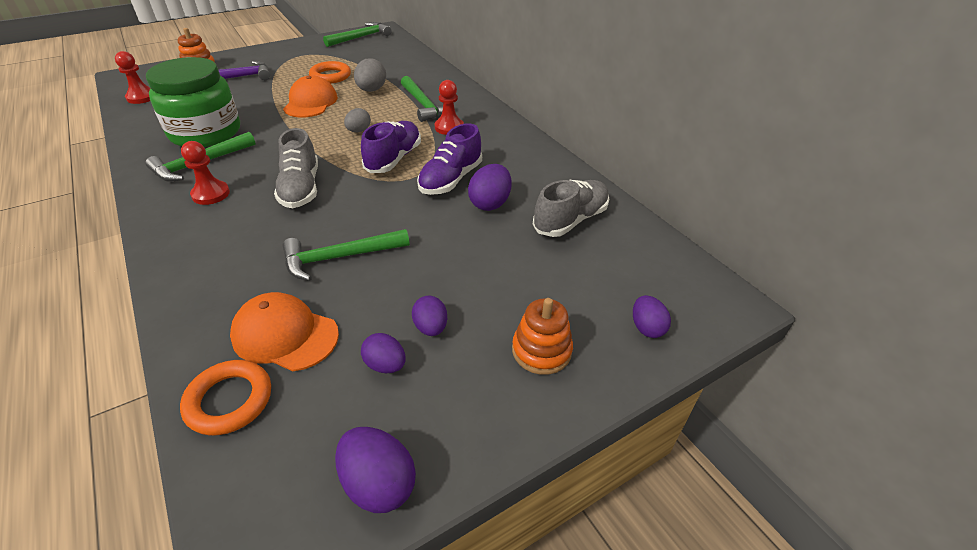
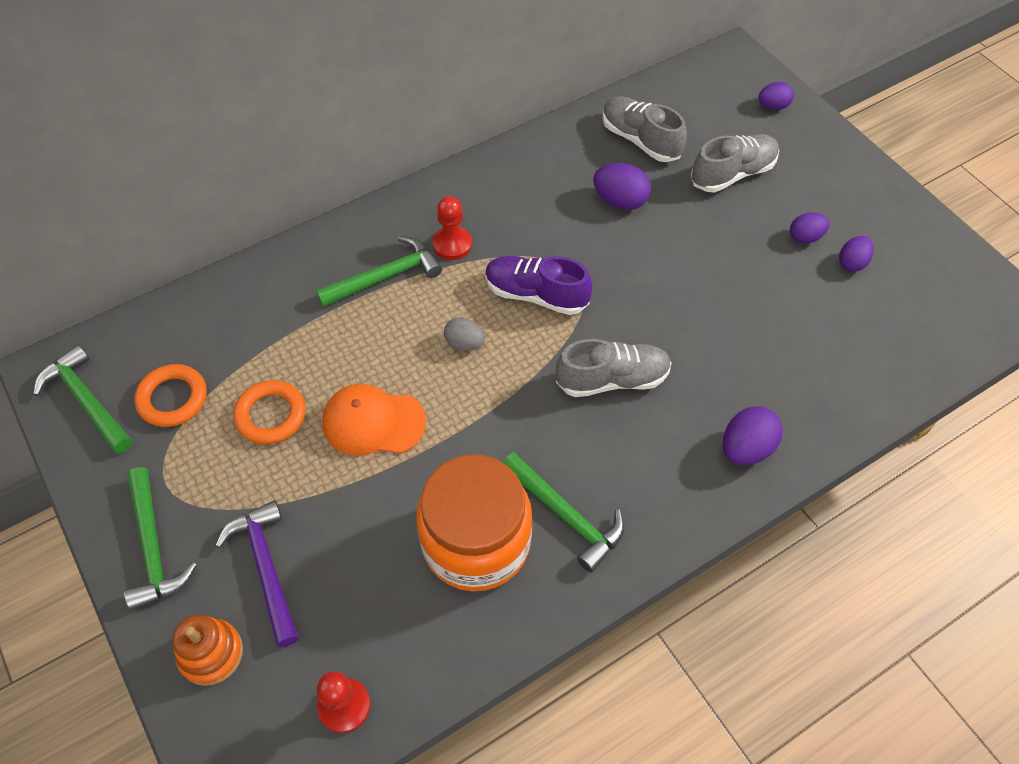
camera: 90 degrees left, 15 degrees up
green jar [146,57,240,147] -> orange jar [416,454,532,592]
orange ring [180,360,271,435] -> orange ring moved to [134,364,207,427]
red pawn [181,141,230,205] -> none
orange cap [230,292,339,371] -> none
green hammer [283,229,410,281] -> green hammer moved to [124,467,197,610]
purple egg [335,427,416,513] -> purple egg moved to [723,406,783,465]
grey egg [354,58,386,92] -> none
purple shoe [417,123,482,195] -> none
orange stacking toy [512,298,573,375] -> none
none -> grey shoe [691,134,779,193]

